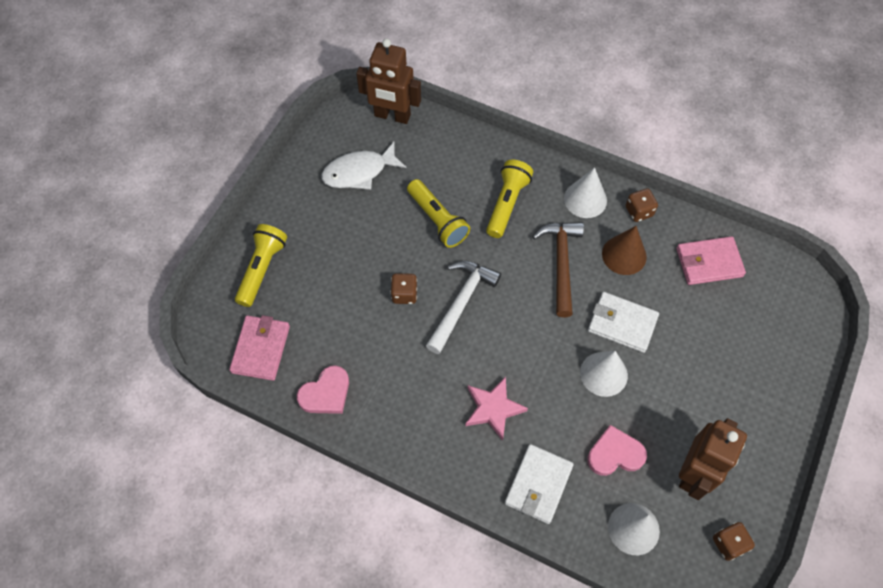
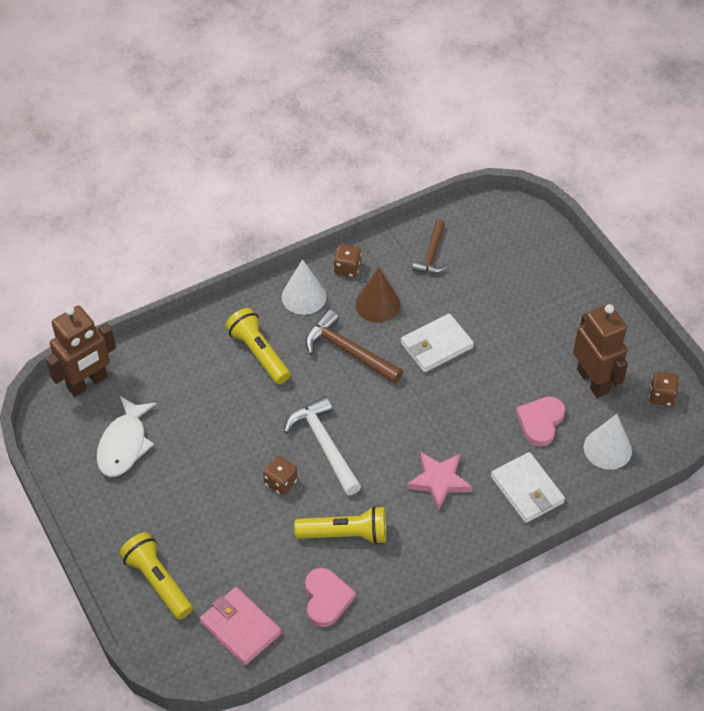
camera: 55 degrees left, 10 degrees down
yellow flashlight [407,179,470,248] -> yellow flashlight moved to [294,506,386,545]
white cone [580,351,628,397] -> none
pink wallet [676,236,746,285] -> brown hammer [412,220,447,274]

